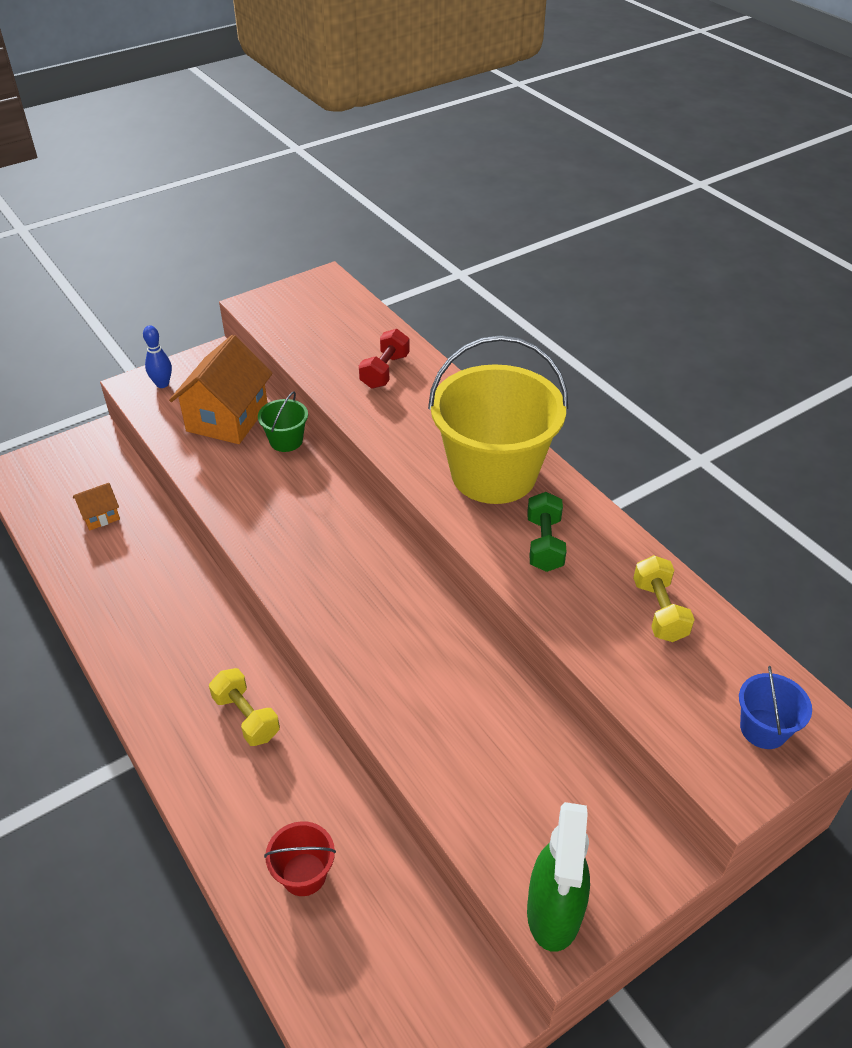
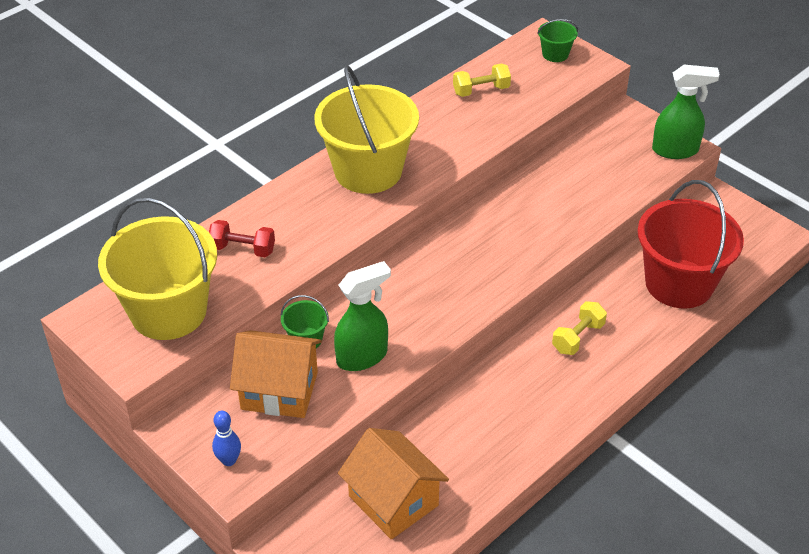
camera: 100 degrees left, 0 degrees up
orange house [73,483,120,530] -> orange house [338,428,449,539], size x2.12
red bucket [264,821,336,896] -> red bucket [637,180,744,309], size x2.33
green dumbbell [527,492,567,572] -> none
blue bucket [739,666,812,749] -> green bucket [537,19,578,62]
none -> yellow bucket [98,197,217,340]
none -> green spray bottle [334,261,391,371]

